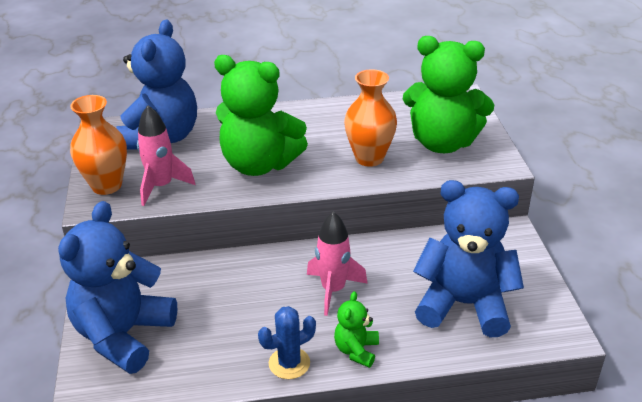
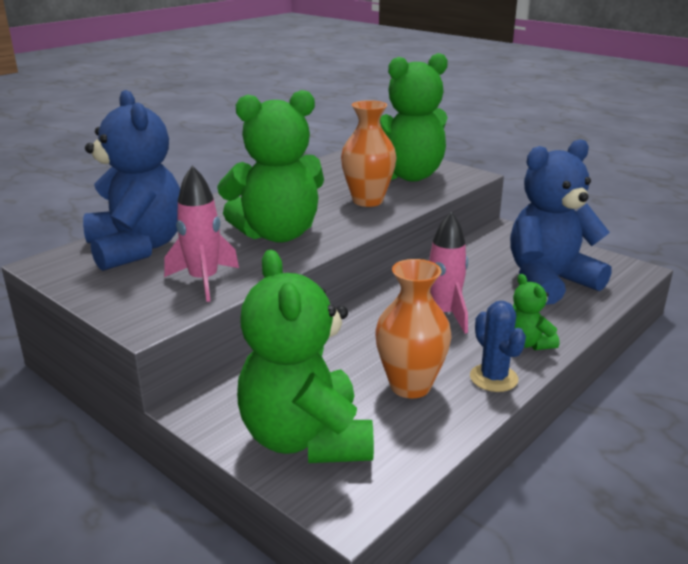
camera: 40 degrees left, 10 degrees down
blue teddy bear [58,201,177,374] -> green teddy bear [237,250,374,463]
orange vase [70,95,127,195] -> orange vase moved to [375,259,452,398]
blue cactus [258,306,316,379] -> blue cactus turned 45 degrees counterclockwise [470,301,526,392]

